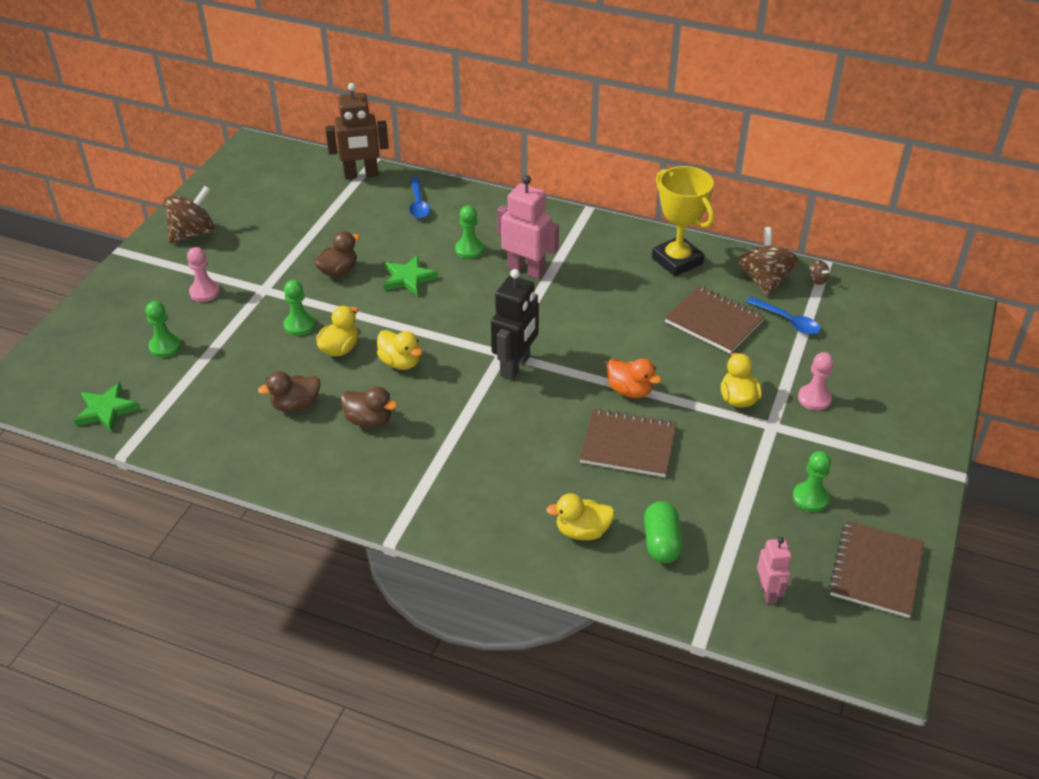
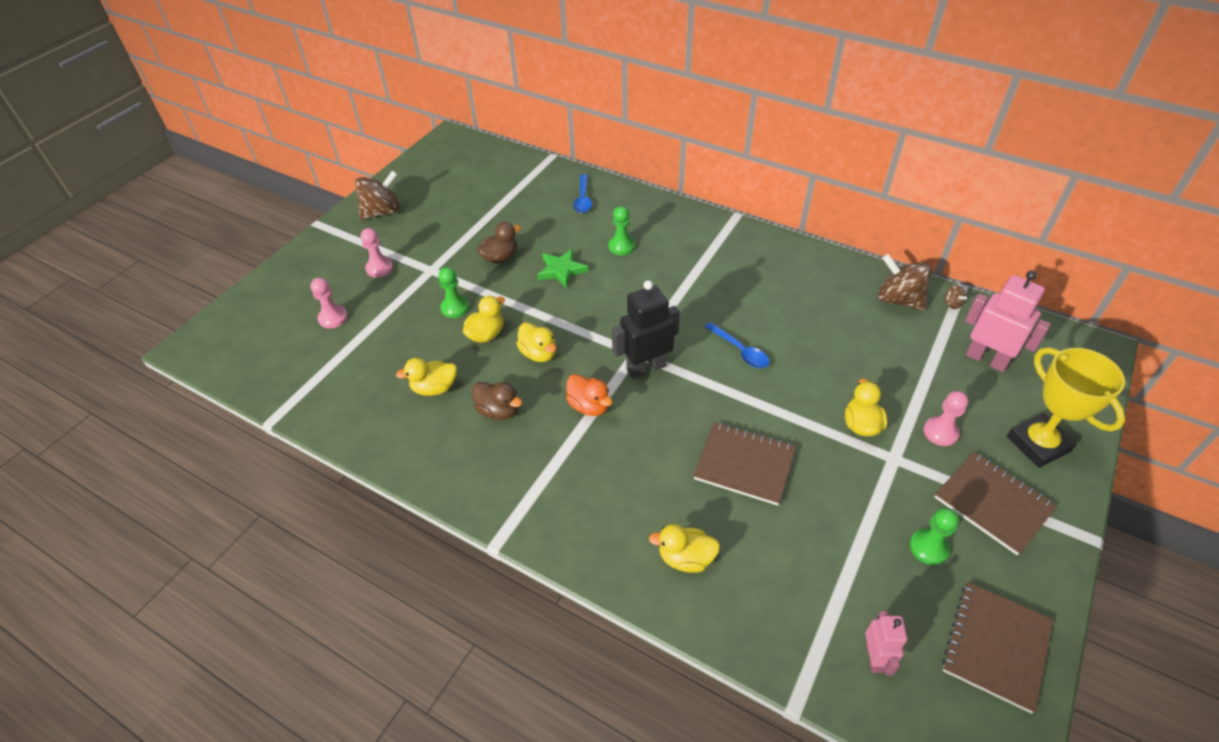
camera: 10 degrees right, 5 degrees up
green star [74,382,140,432] -> none
green pawn [145,301,181,358] -> pink pawn [310,278,348,329]
brown duck [258,371,320,412] -> yellow duck [396,358,457,396]
brown robot [325,83,389,179] -> none
black robot [491,269,539,380] -> black robot turned 150 degrees counterclockwise [612,280,680,379]
pink robot [497,175,559,279] -> pink robot moved to [965,270,1051,372]
orange duck [607,359,661,398] -> orange duck moved to [566,374,613,416]
green capsule [644,501,683,564] -> none
yellow trophy [652,166,714,277] -> yellow trophy moved to [1007,347,1125,468]
brown notebook [665,286,765,354] -> brown notebook moved to [935,452,1057,555]
brown spinning top [738,227,798,297] -> brown spinning top turned 60 degrees counterclockwise [878,254,932,311]
blue spoon [746,297,821,335] -> blue spoon moved to [705,322,769,368]

